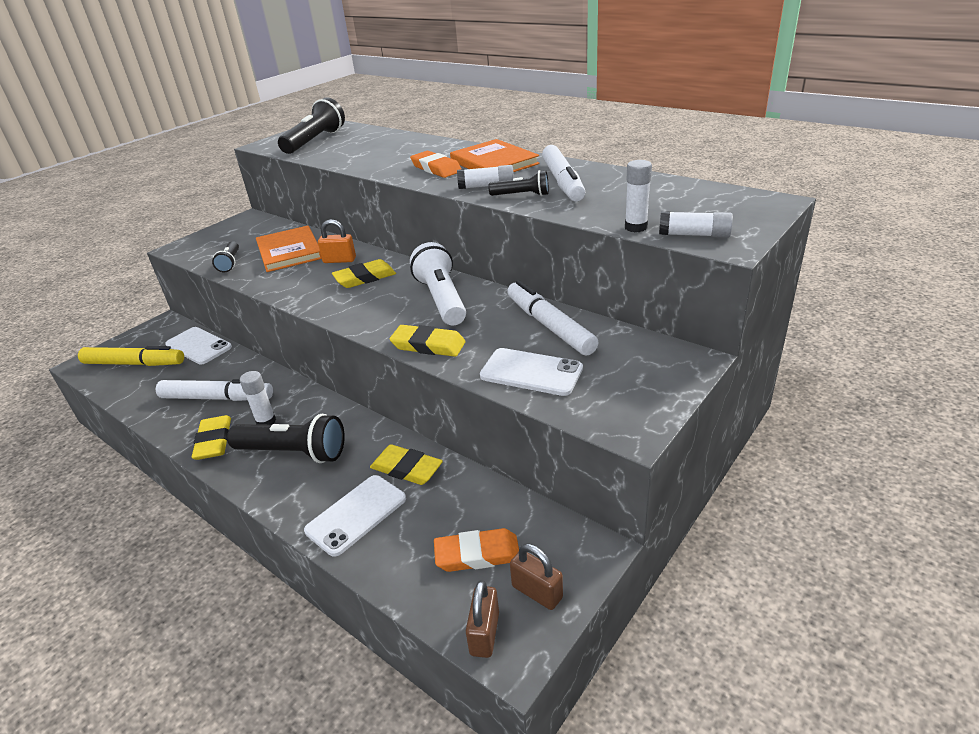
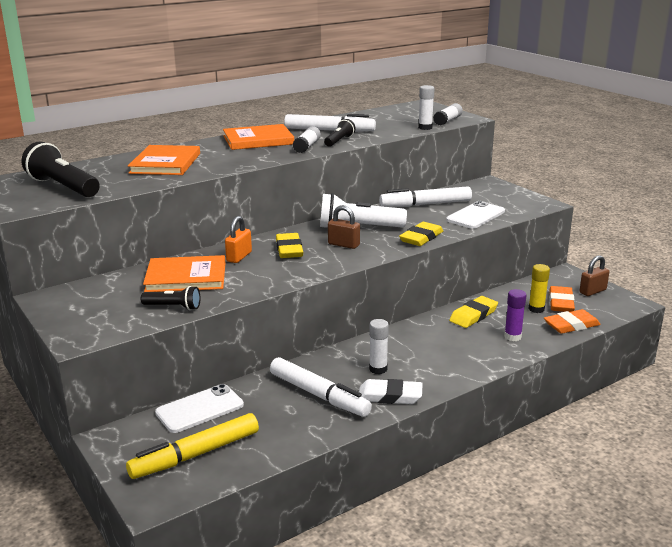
camera: 75 degrees left, 10 degrees down
yellow marker [78,346,184,366] -> yellow marker turned 150 degrees counterclockwise [126,413,259,479]
white marker [156,379,273,401] -> white marker turned 105 degrees clockwise [270,357,372,417]
yellow eraser [192,415,231,460] -> white eraser [359,379,423,404]
black flashlight [227,414,345,463] -> none
white phone [304,475,406,557] -> purple glue stick [504,289,526,341]
orange eraser [410,151,461,178] -> orange eraser moved to [544,309,601,334]
brown padlock [466,580,499,658] -> brown padlock moved to [328,205,360,249]
none -> orange book [128,145,200,175]
none -> yellow glue stick [528,264,550,313]

